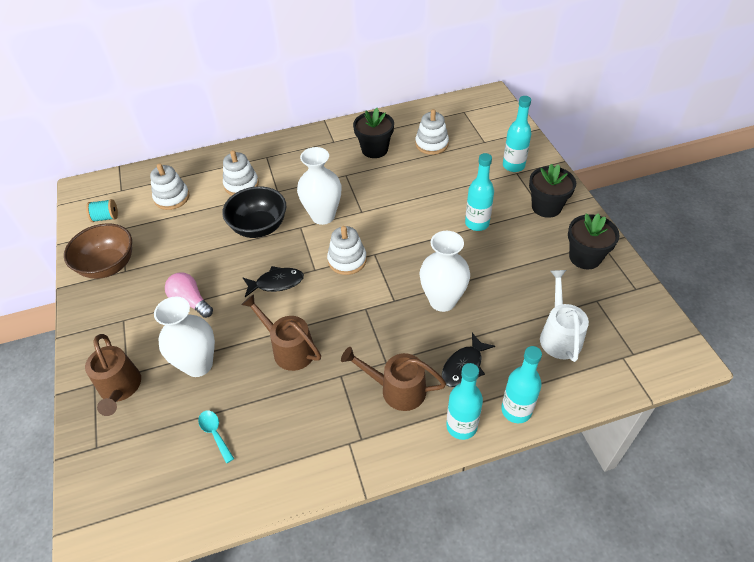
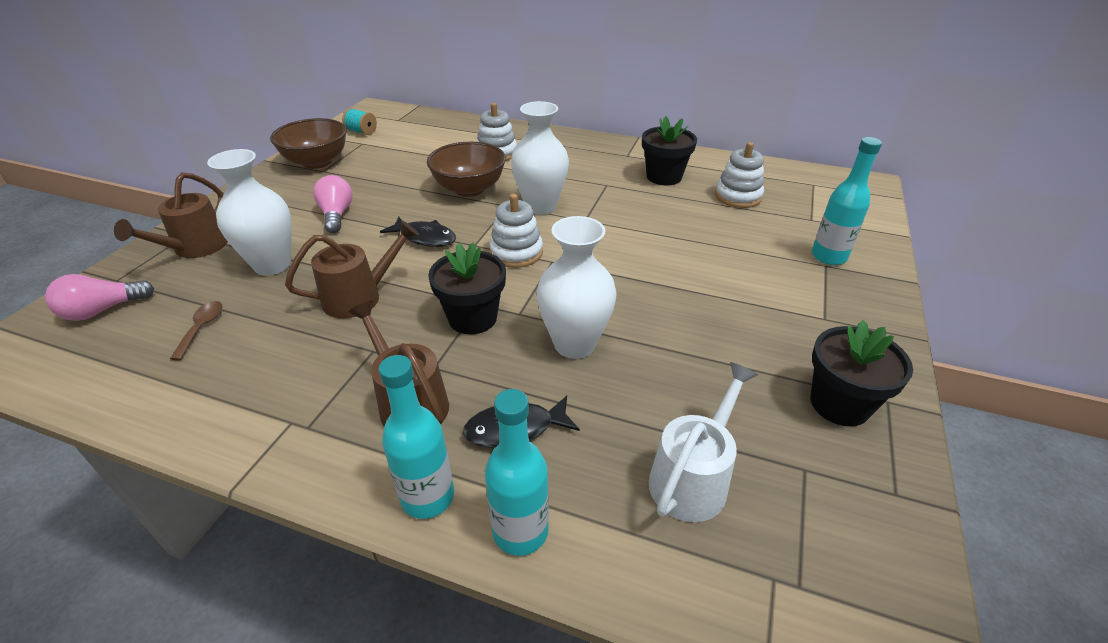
camera: 35 degrees right, 10 degrees down
white stacking toy [150,163,190,210] -> none
turquoise spoon [198,411,234,463] -> brown spoon [170,301,223,360]
black bowl [222,186,286,238] -> brown bowl [427,142,506,197]
brown watering can [241,294,321,371] -> brown watering can turned 75 degrees clockwise [285,220,419,318]
turquoise bottle [465,153,494,231] -> none
black flower pot [529,164,576,218] -> black flower pot moved to [428,243,506,334]
none -> pink light bulb [45,274,154,321]

